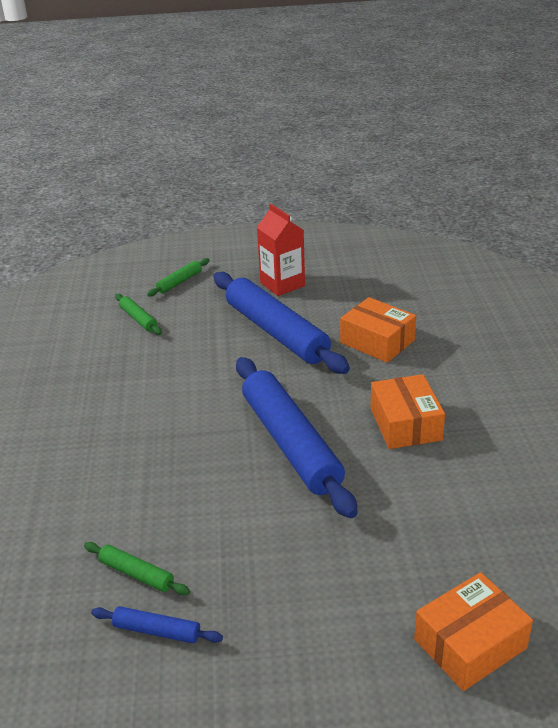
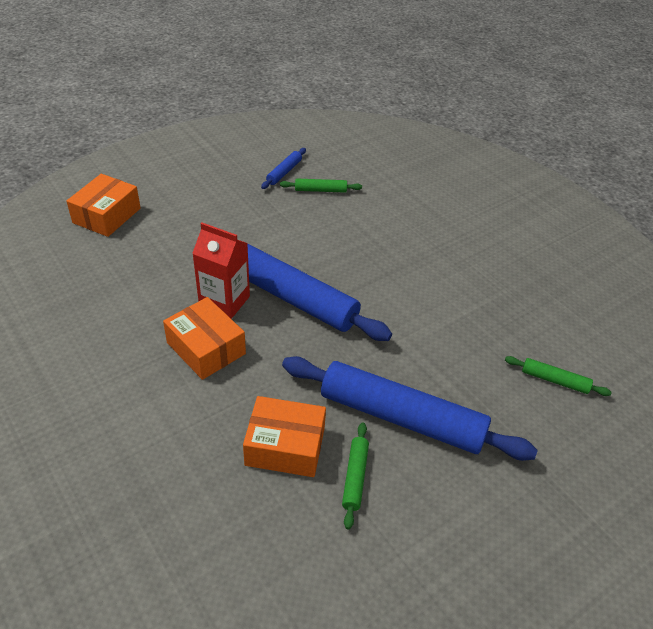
camera: 145 degrees right, 10 degrees up
blue rolling pin [91,606,223,644] -> blue rolling pin turned 45 degrees counterclockwise [261,148,306,189]
green rolling pin [147,258,209,296] -> green rolling pin moved to [342,422,369,529]
red carton [257,204,305,296] -> red carton moved to [192,223,250,319]

